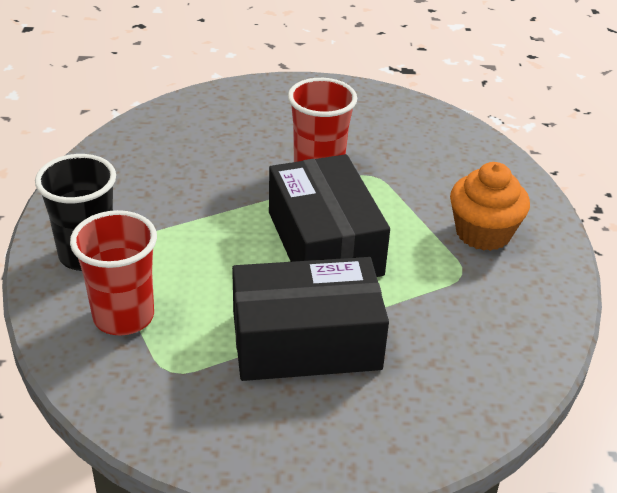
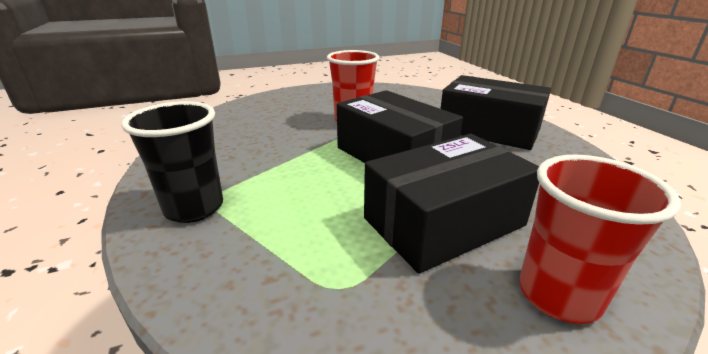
camera: 20 degrees left, 10 degrees down
red cup [70,210,157,335] -> red cup moved to [519,155,681,324]
orange cupcake [450,162,530,251] -> black box [441,75,551,150]

